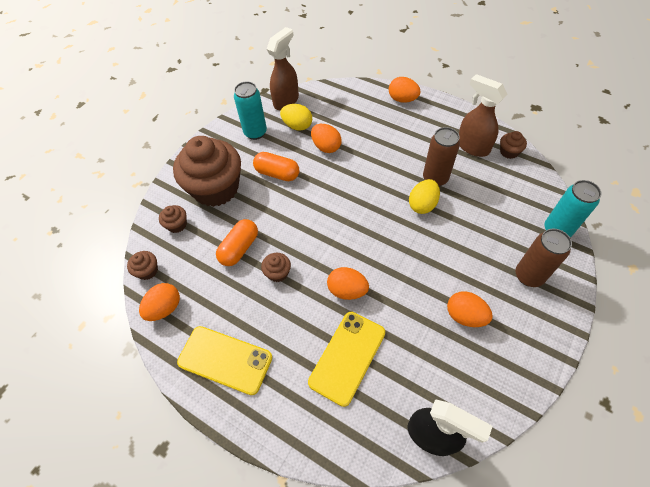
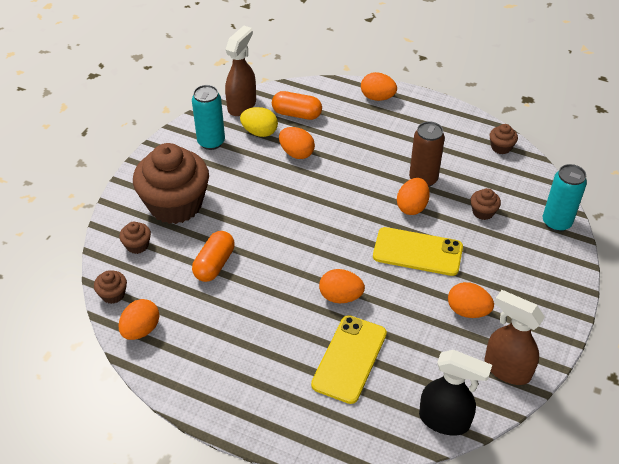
camera: 10 degrees left, 10 degrees down
yellow phone [177,326,272,395] -> yellow phone moved to [373,227,463,276]
orange capsule [253,152,299,181] -> orange capsule moved to [272,91,322,120]
brown cupcake [261,253,291,282] -> brown cupcake moved to [471,188,501,220]
yellow egg [409,179,440,214] -> orange egg [397,178,430,215]
brown spray bottle [459,74,507,157] -> brown spray bottle moved to [485,290,545,385]
brown can [516,229,572,287] -> none

